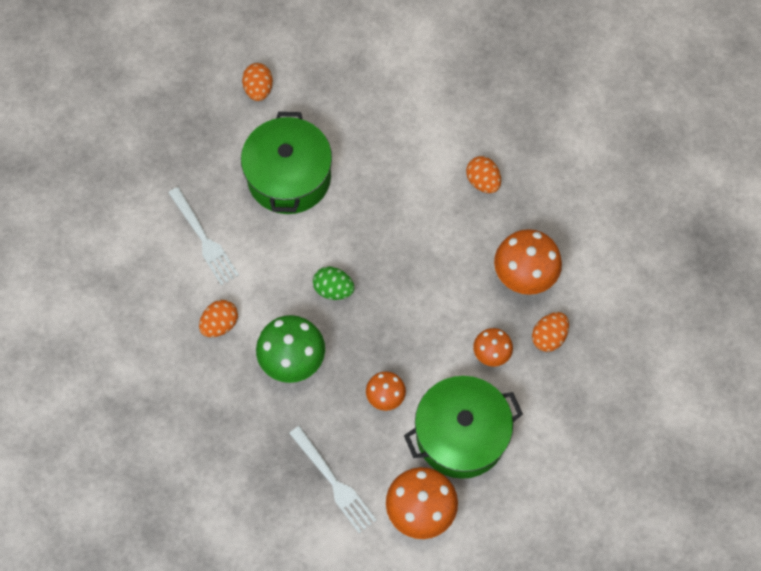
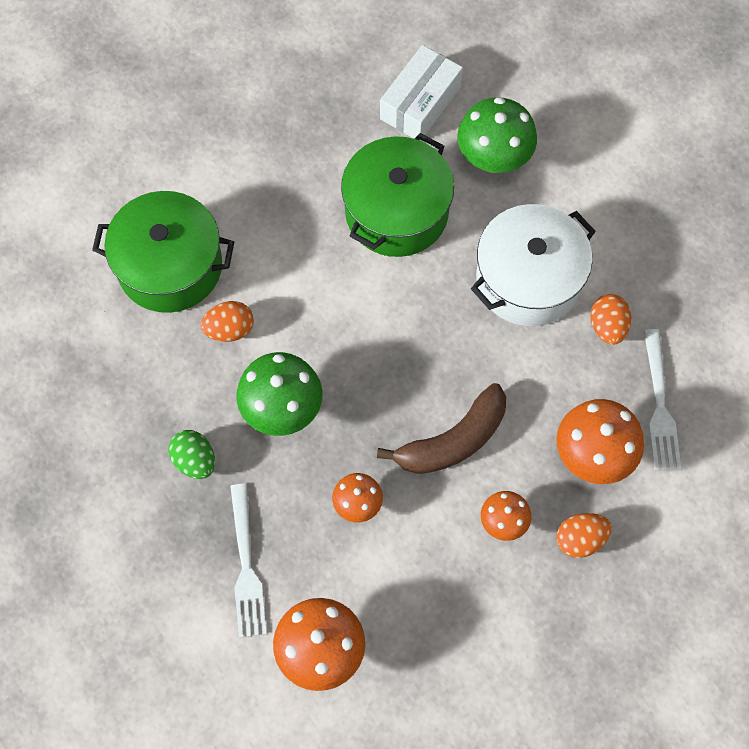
camera: 30 degrees right, 0 degrees up
white fork [168,187,239,285] -> white fork moved to [644,329,681,470]
orange egg [242,63,273,101] -> white box [380,45,463,141]
green egg [313,266,355,300] -> green egg moved to [168,430,215,479]
green pot [404,376,523,479] -> green pot moved to [92,191,234,313]
none -> brown banana [377,383,506,474]
none -> green mushroom [457,97,537,173]
none -> white pot [471,204,596,326]

